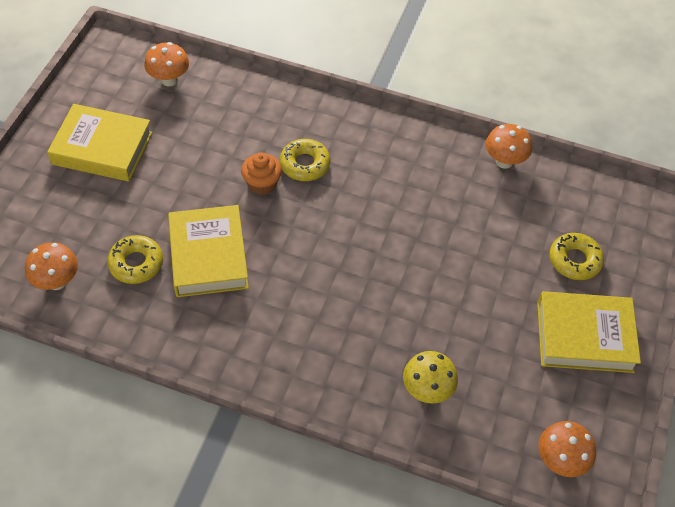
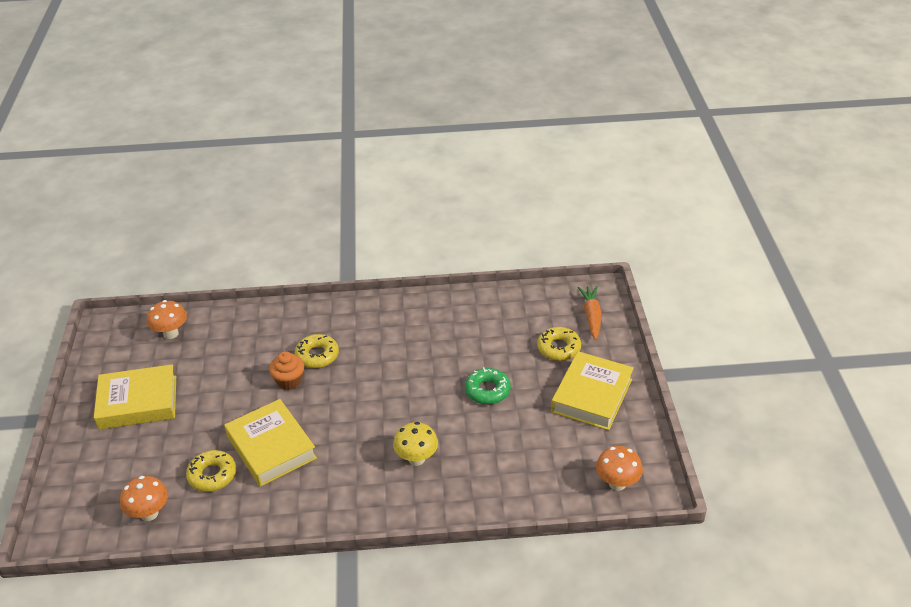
camera: 20 degrees left, 15 degrees down
yellow mushroom [403,351,458,404] -> yellow mushroom moved to [393,422,438,466]
orange mushroom [486,124,532,169] -> none
yellow book [537,291,641,373] -> yellow book turned 45 degrees counterclockwise [551,351,634,430]
none -> green donut [465,367,511,404]
none -> orange carrot [578,286,601,340]

